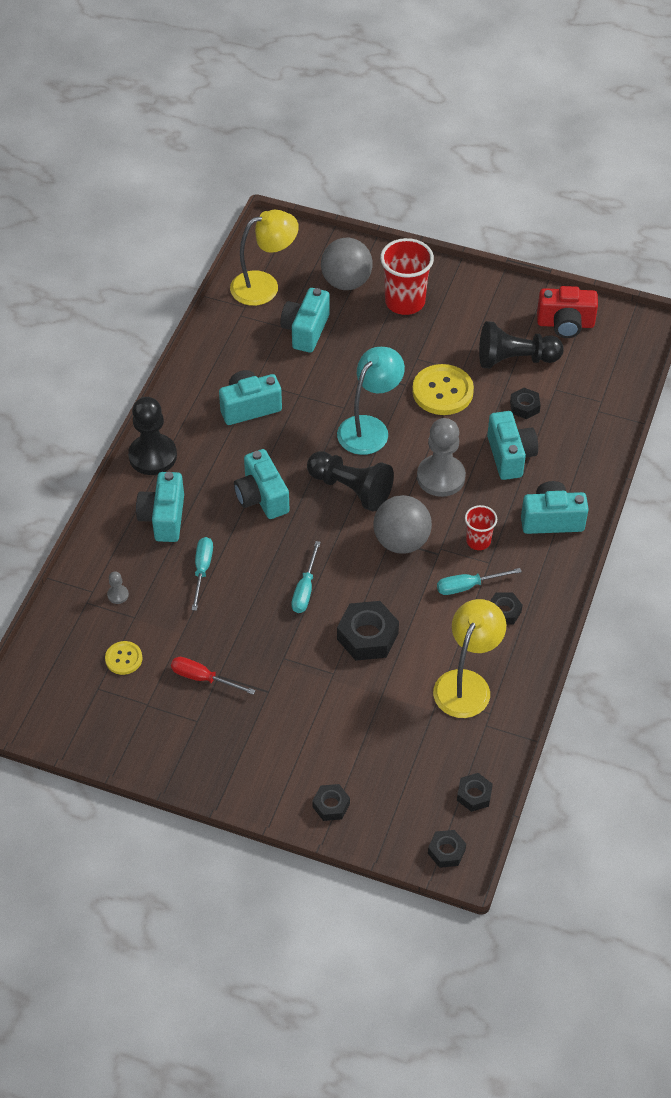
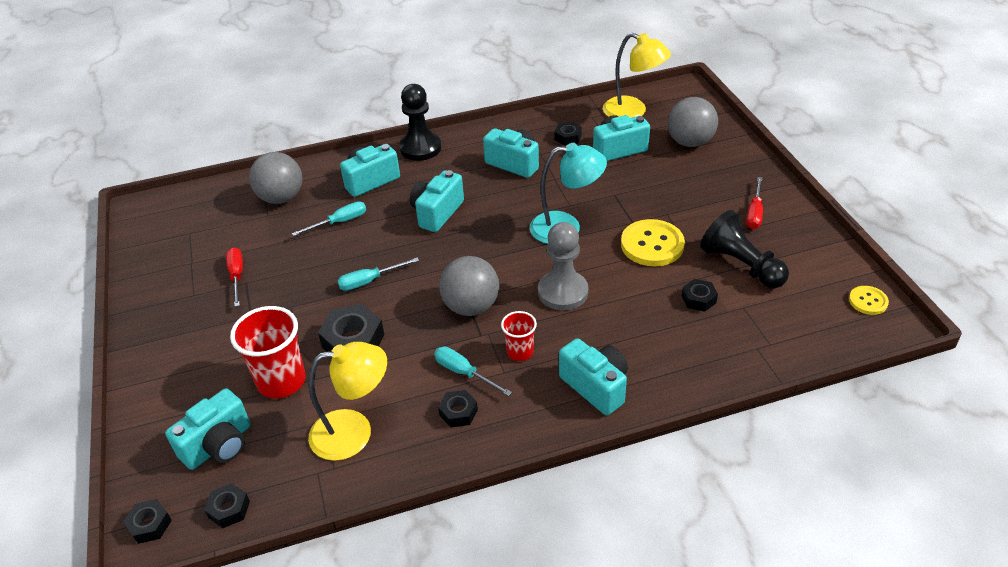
camera: 55 degrees right, 10 degrees down
yellow button [105,641,143,675] -> yellow button moved to [849,286,889,315]
grey pawn [107,572,129,604] -> grey ball [249,152,302,204]
black pawn [307,451,394,512] -> none
black nut [312,784,350,821] -> black nut moved to [554,122,582,146]
red cup [380,238,434,315] -> red cup moved to [230,306,306,398]
turquoise camera [487,411,538,480] -> turquoise camera moved to [165,388,251,470]
red camera [537,286,598,338] -> none
none -> red screwdriver [746,177,763,229]

